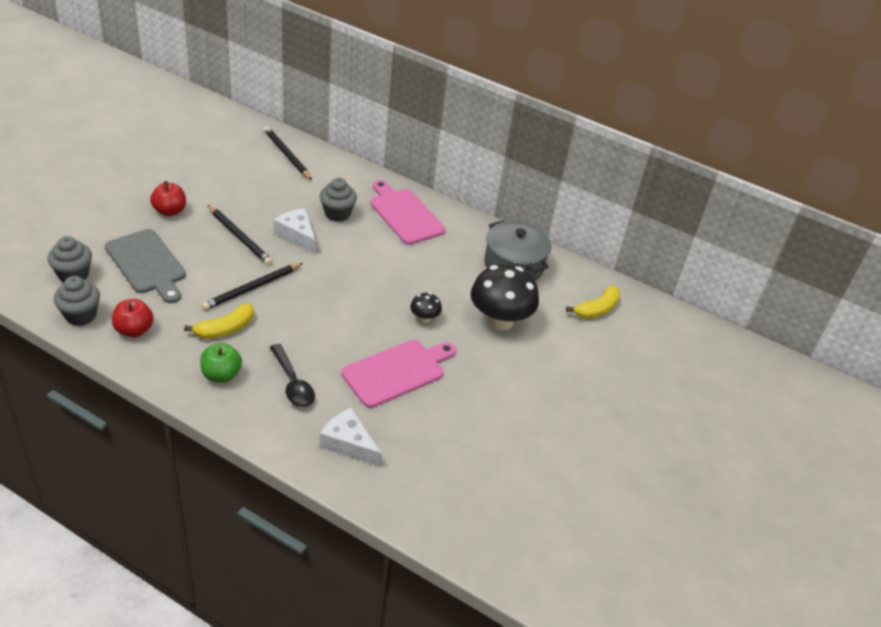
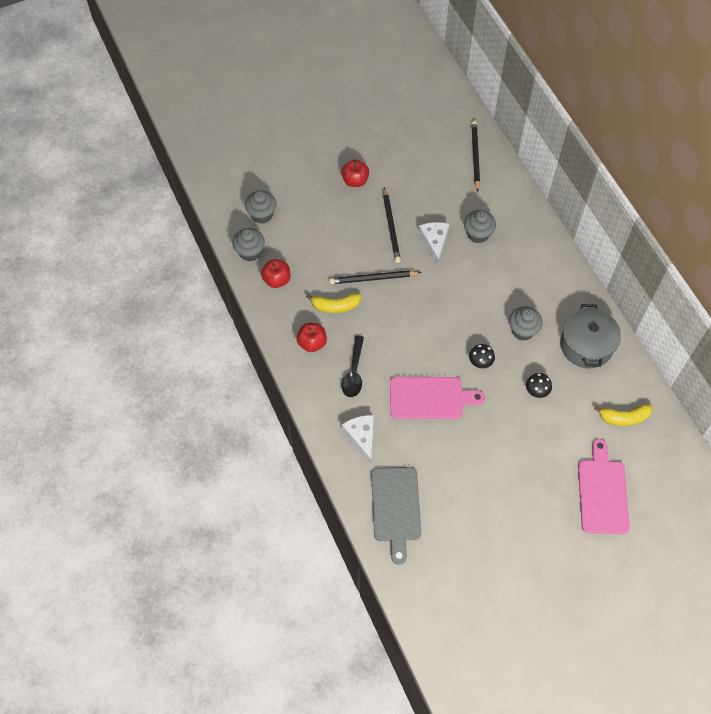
camera: 40 degrees right, 20 degrees up
grey cutting board [105,229,186,303] -> grey cutting board moved to [371,467,421,565]
green apple [200,343,242,383] -> red apple [296,323,327,352]
pink cutting board [370,180,446,245] -> pink cutting board moved to [578,439,630,534]
black mushroom [471,265,539,331] -> black mushroom [526,373,552,398], size x0.46
none -> grey cupcake [509,306,543,341]

